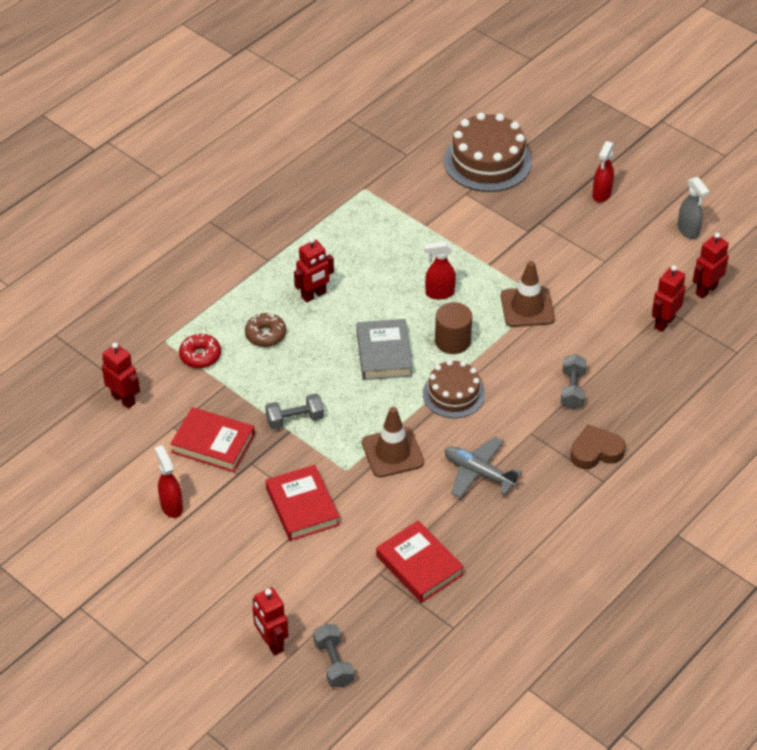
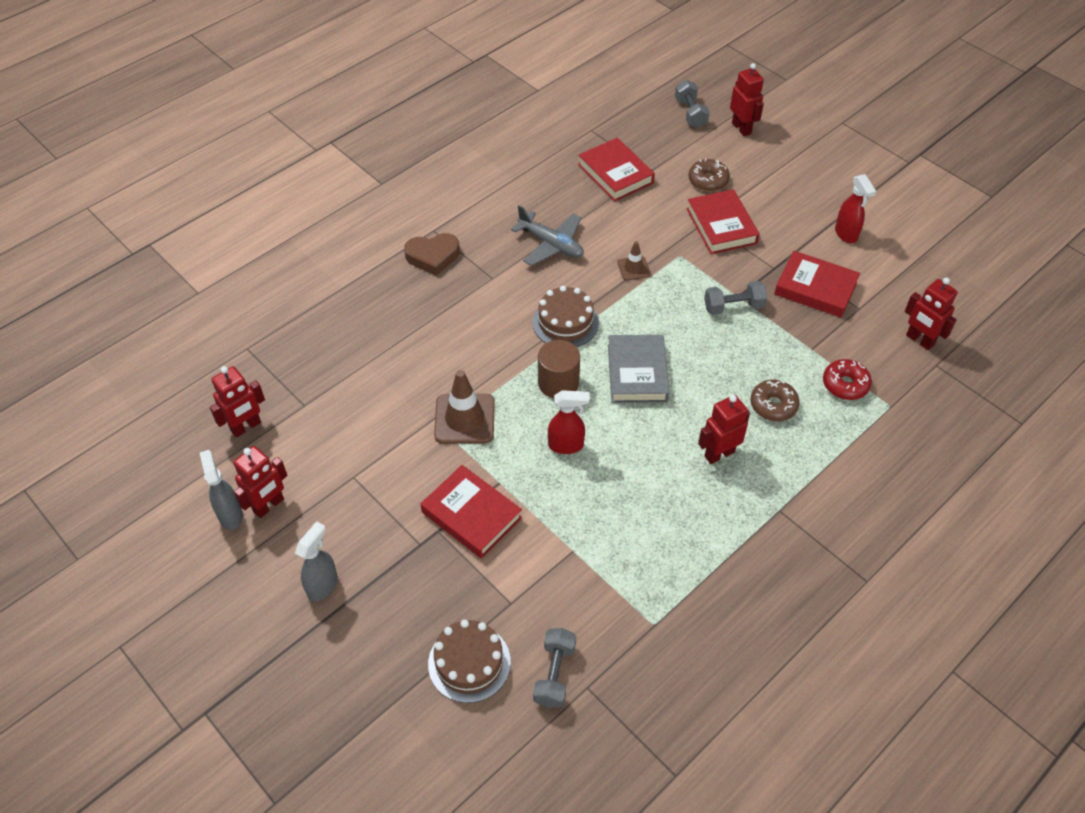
camera: 175 degrees left, 5 degrees up
brown traffic cone [362,407,424,478] -> brown traffic cone [617,241,651,281], size x0.54
brown cake [444,112,532,192] -> brown cake [428,619,511,703], size x0.63
grey dumbbell [561,354,587,410] -> grey dumbbell moved to [533,628,576,708]
red spray bottle [592,141,614,203] -> grey spray bottle [295,521,338,602]
red robot [652,265,686,332] -> red robot moved to [233,446,287,518]
none -> red book [421,465,522,559]
none -> brown donut [689,159,730,191]

